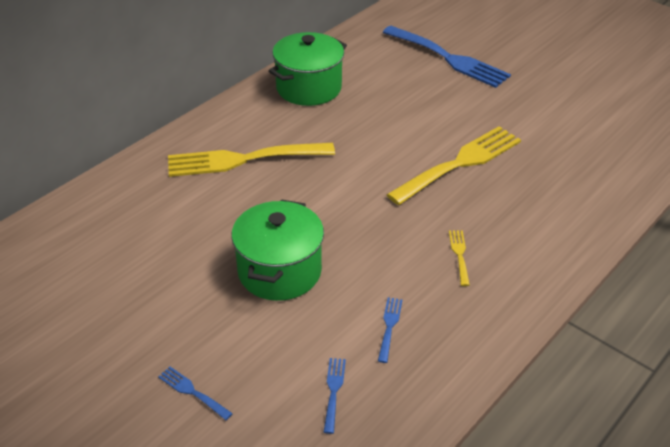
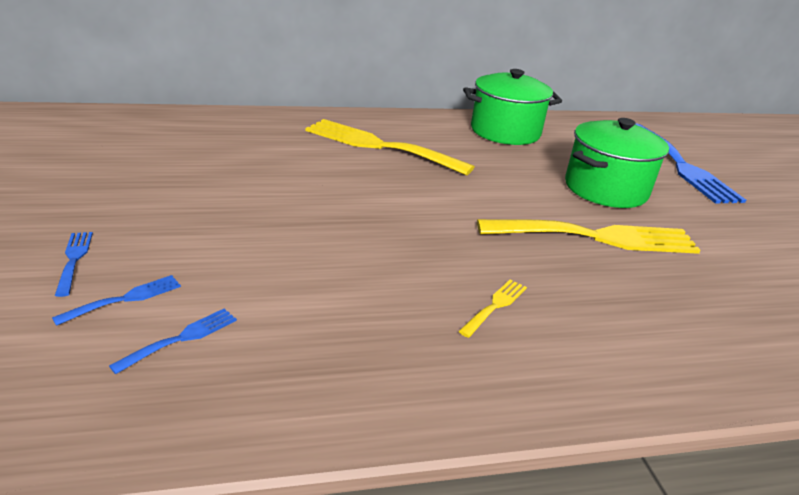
camera: 35 degrees right, 10 degrees down
green pot [231,199,324,301] -> green pot moved to [565,118,669,208]
blue fork [378,297,403,363] -> blue fork moved to [52,275,181,326]

